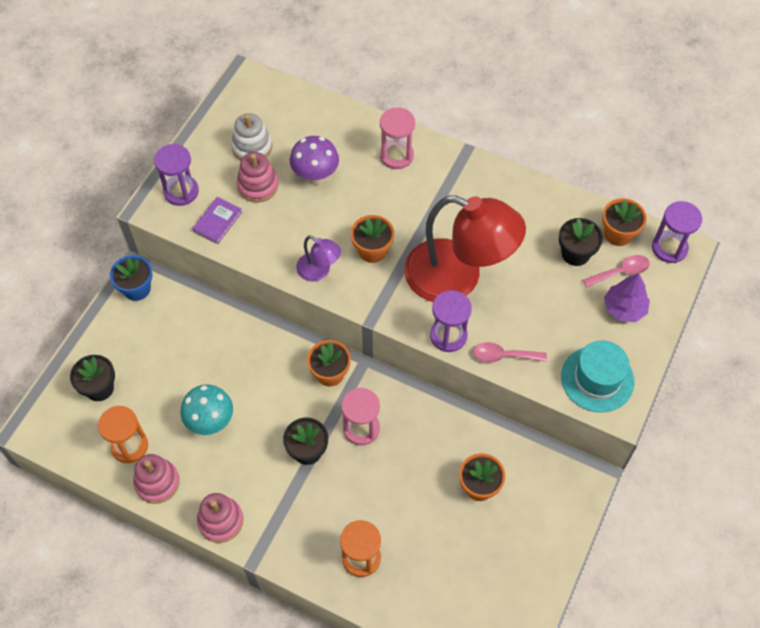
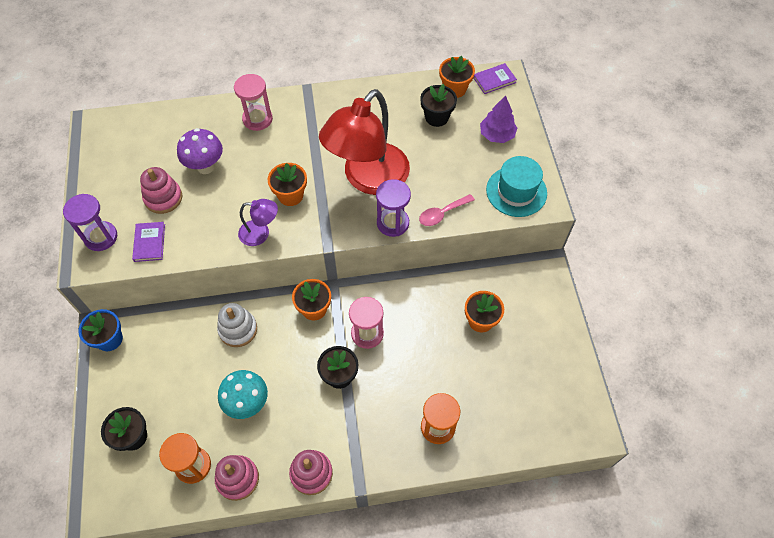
camera: 35 degrees left, 0 degrees up
white stacking toy [231,113,272,161] -> white stacking toy moved to [217,303,257,347]
red lamp [404,195,526,302] -> red lamp turned 135 degrees clockwise [319,89,410,195]
pink spoon [583,255,650,288] -> none
purple hourglass [652,201,702,263] -> purple book [474,63,517,94]

